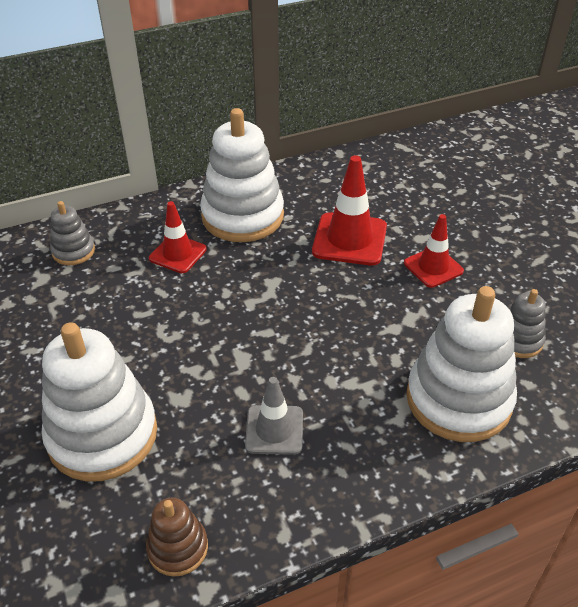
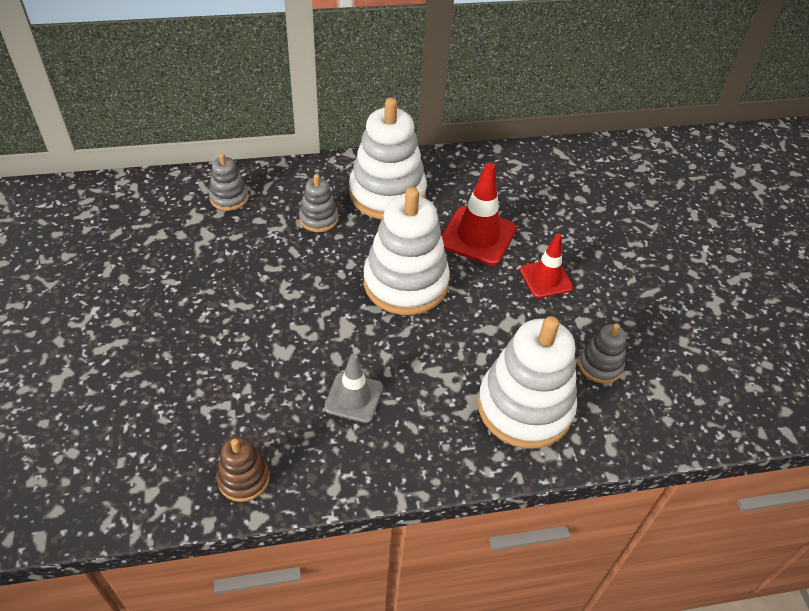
camera: 10 degrees right, 5 degrees up
white stacking toy [41,322,157,481] -> white stacking toy moved to [364,187,450,315]
red traffic cone [149,201,207,273] -> grey stacking toy [299,174,339,232]

